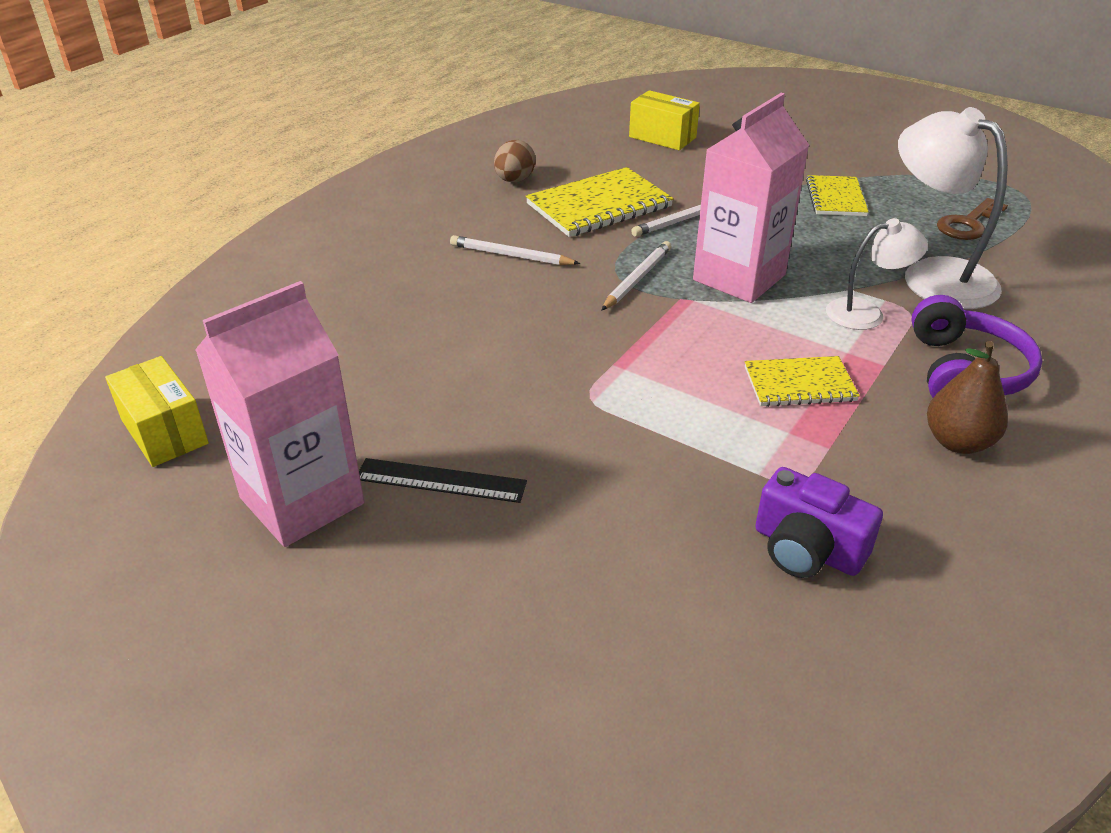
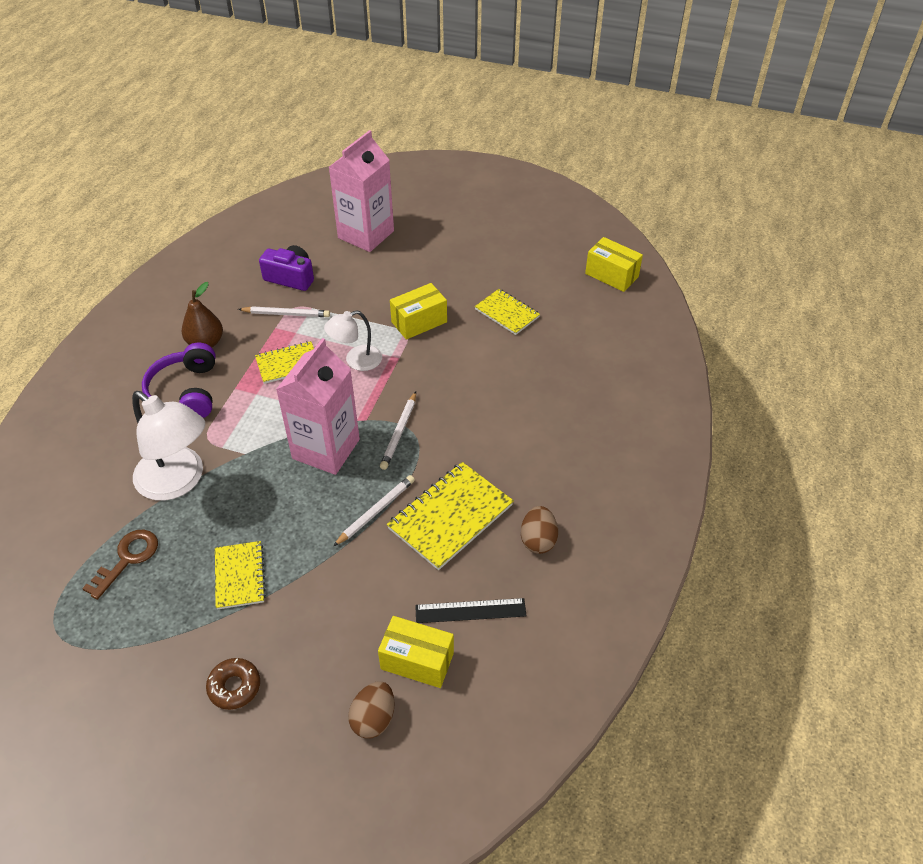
camera: 165 degrees right, 10 degrees up
pink carton [195,281,364,547] -> pink carton moved to [329,130,394,252]
black ruler [359,458,527,503] -> black ruler moved to [415,598,526,623]
white pencil [450,235,580,265] -> white pencil moved to [238,306,330,317]
white lamp [826,218,928,330] -> white lamp moved to [324,310,382,371]
none -> brown donut [206,658,260,710]
none -> brown egg [348,681,395,738]
none -> yellow box [390,283,447,340]
none -> yellow notebook [475,289,540,335]

